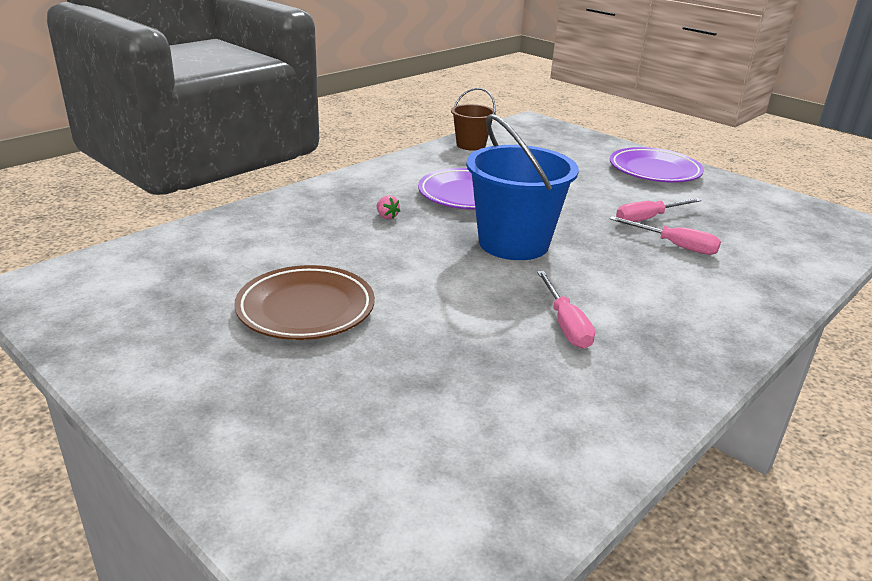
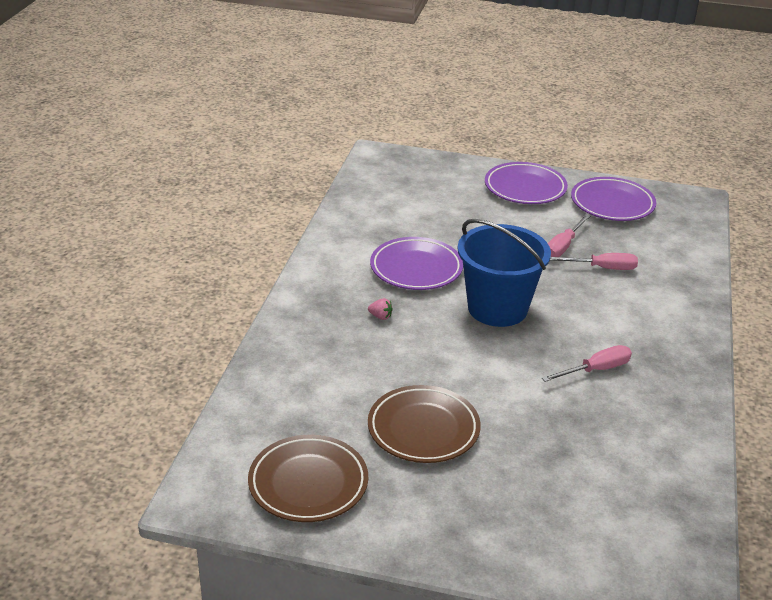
camera: 30 degrees left, 5 degrees up
brown bucket [451,88,496,151] -> none
pink screwdriver [537,271,595,349] -> pink screwdriver turned 75 degrees counterclockwise [542,345,632,382]
none -> brown plate [248,435,368,522]
none -> purple plate [571,177,656,221]

